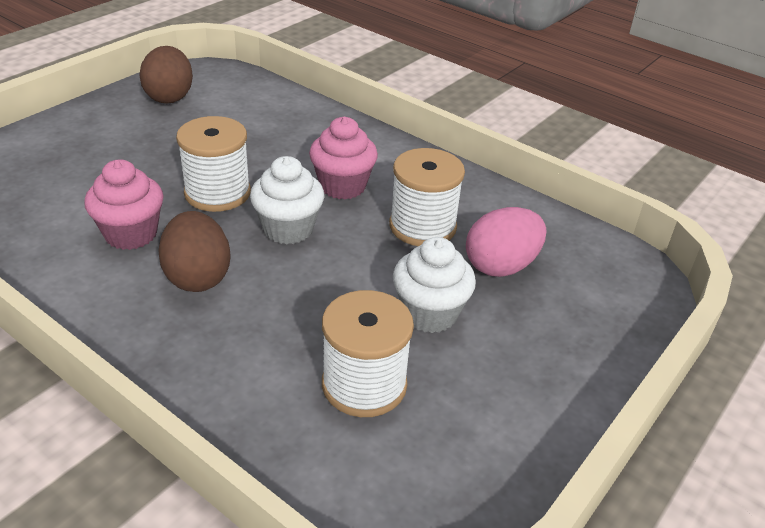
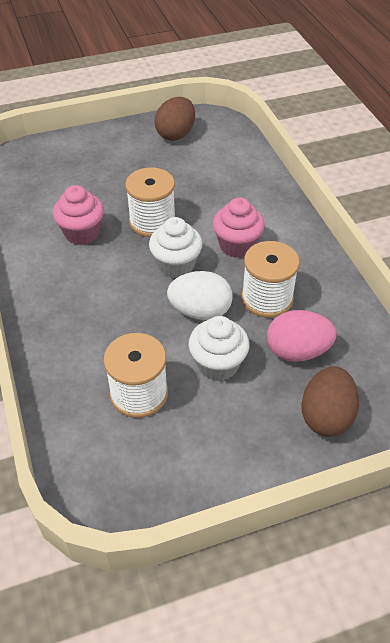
camera: 35 degrees right, 10 degrees up
brown egg [158,211,231,292] -> brown egg moved to [301,366,359,437]
none -> white egg [167,271,232,320]

